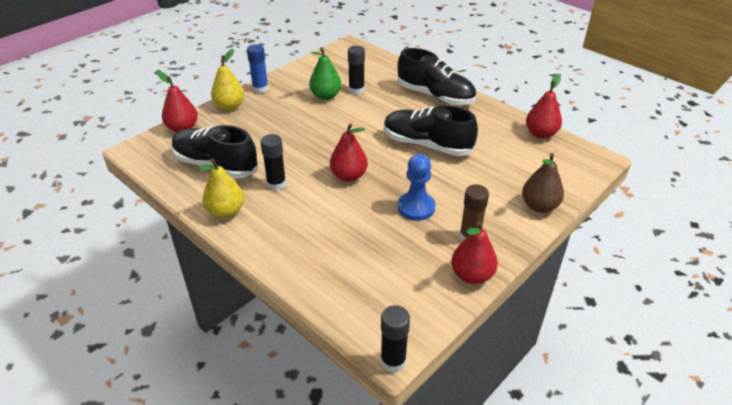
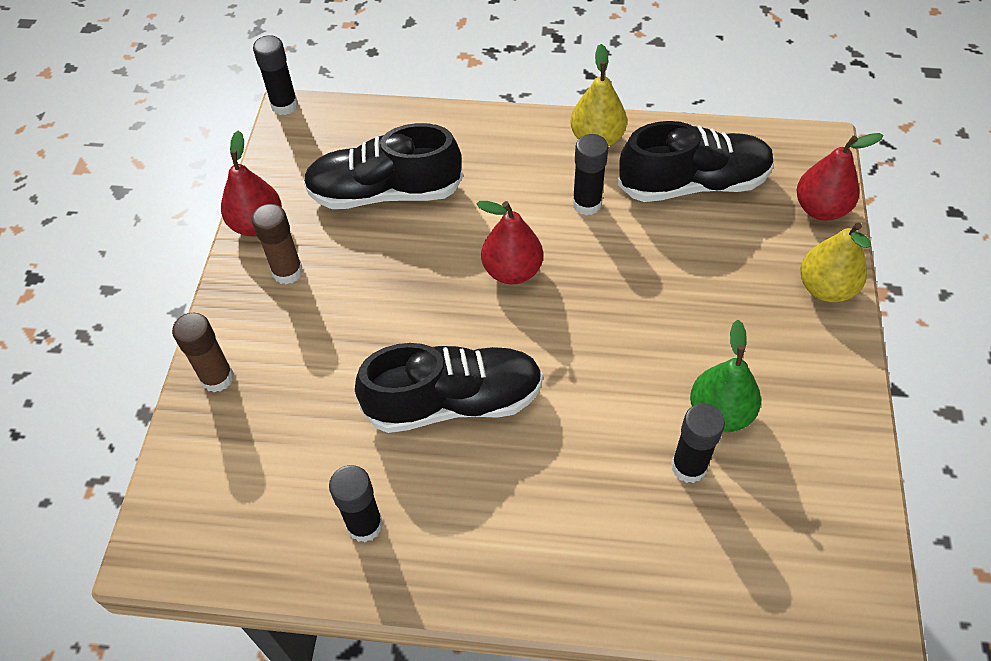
camera: 145 degrees right, 15 degrees up
blue glue stick [247,44,269,93] -> none
black shoe [397,48,476,105] -> black shoe moved to [303,123,463,209]
blue pawn [398,154,435,221] -> none
brown pear [522,153,564,213] -> brown glue stick [172,313,234,392]
red pear [526,74,562,139] -> none
none -> black glue stick [329,465,383,542]

